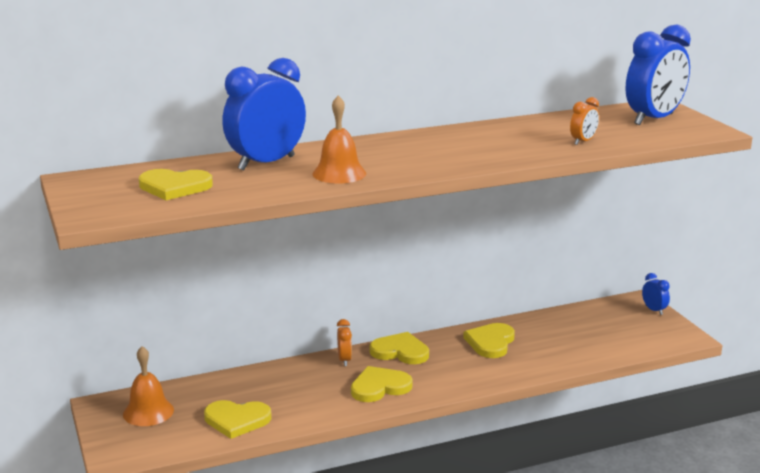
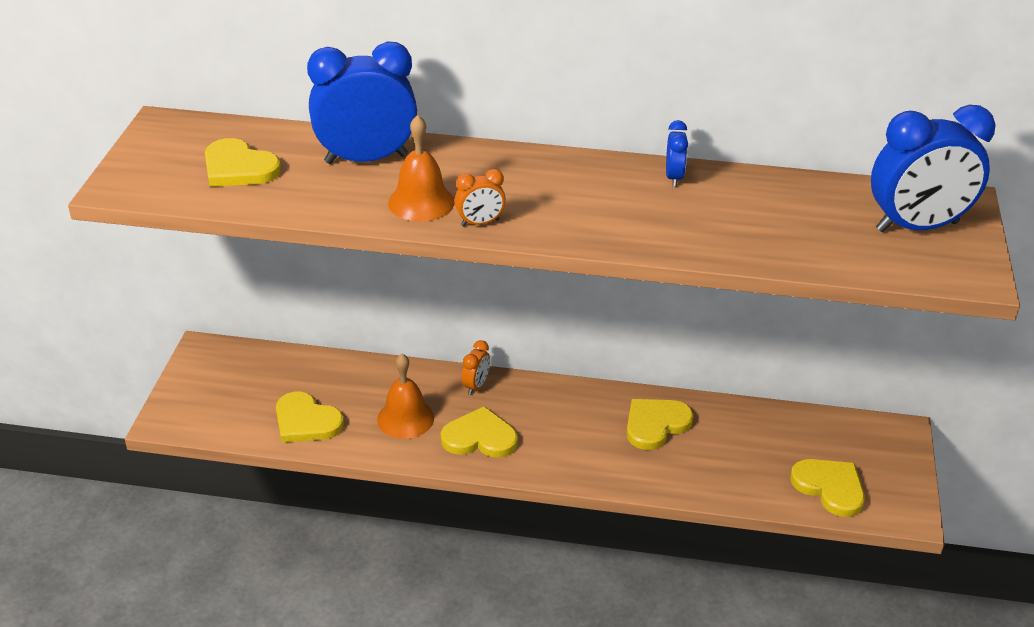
camera: 30 degrees right, 15 degrees up
orange bell [123,346,174,426] -> orange bell moved to [377,354,434,439]
yellow heart [369,332,429,364] -> yellow heart moved to [790,459,865,517]
orange clock [570,97,599,145] -> orange clock moved to [455,169,506,226]
blue clock [642,273,670,315] -> blue clock moved to [666,120,688,187]

